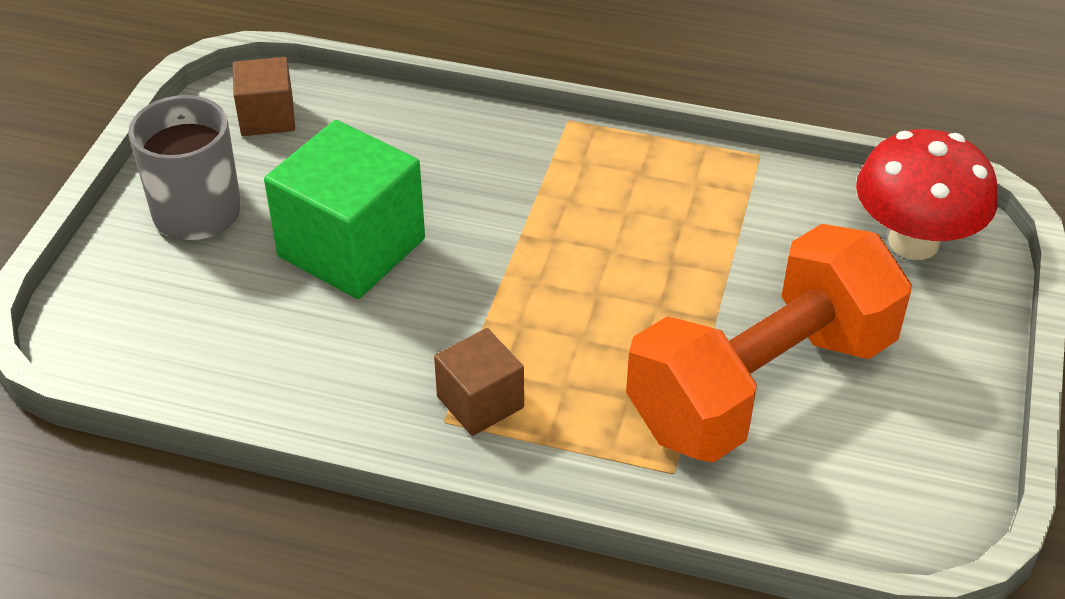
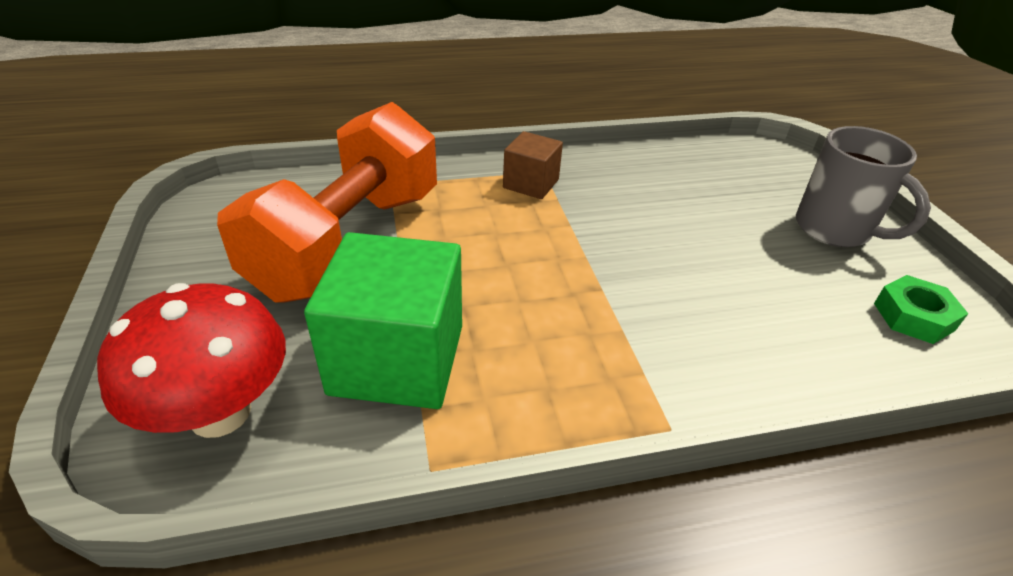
camera: 150 degrees right, 5 degrees down
brown cube [233,57,295,136] -> green nut [874,275,968,344]
green cube [264,120,425,299] -> green cube moved to [304,232,462,409]

